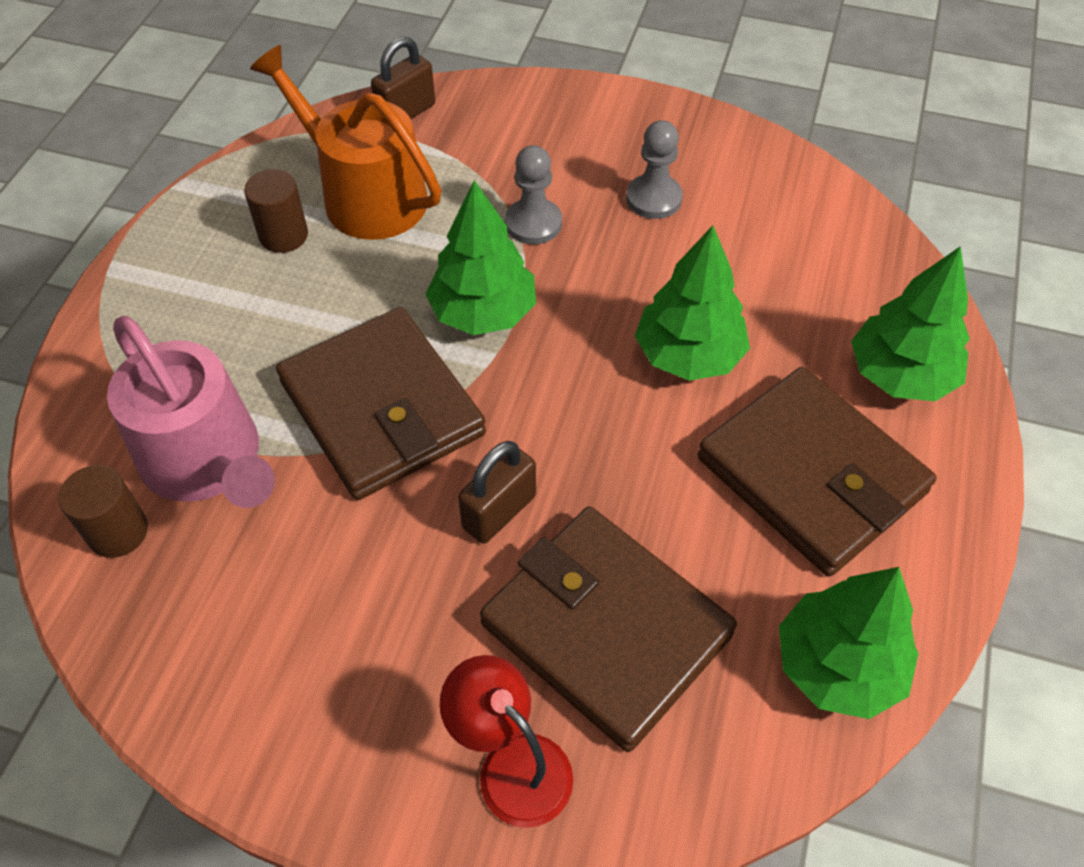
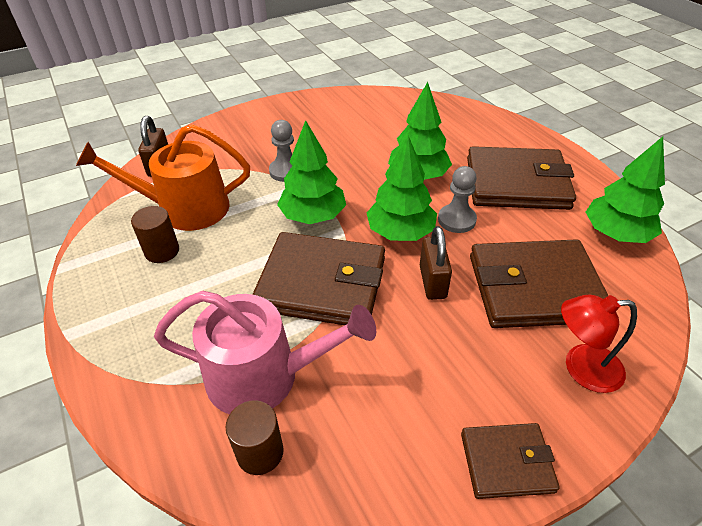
camera: 45 degrees left, 10 degrees down
grey pawn [626,120,683,219] -> grey pawn moved to [438,166,477,233]
green tree [851,246,970,401] -> green tree moved to [367,136,437,241]
none -> brown wallet [461,423,560,499]

